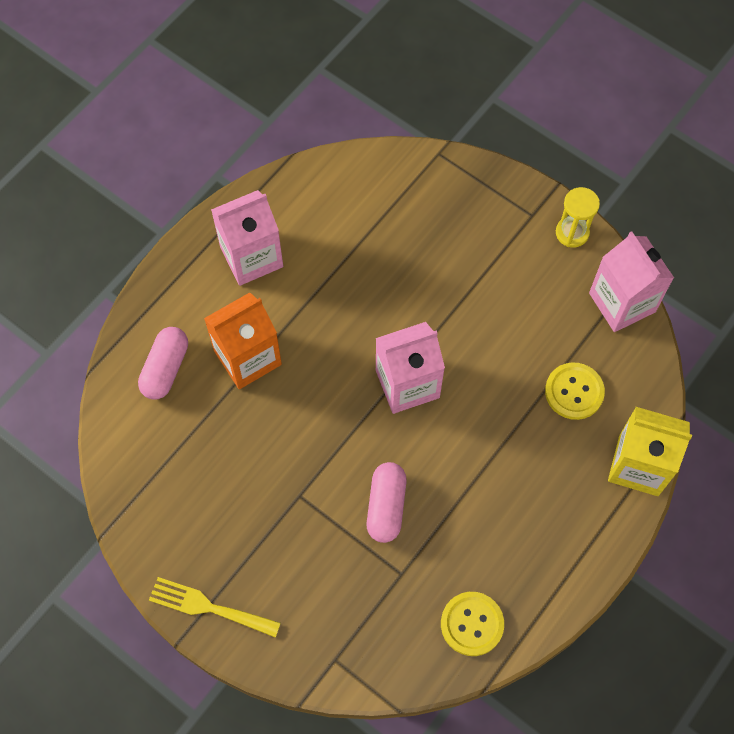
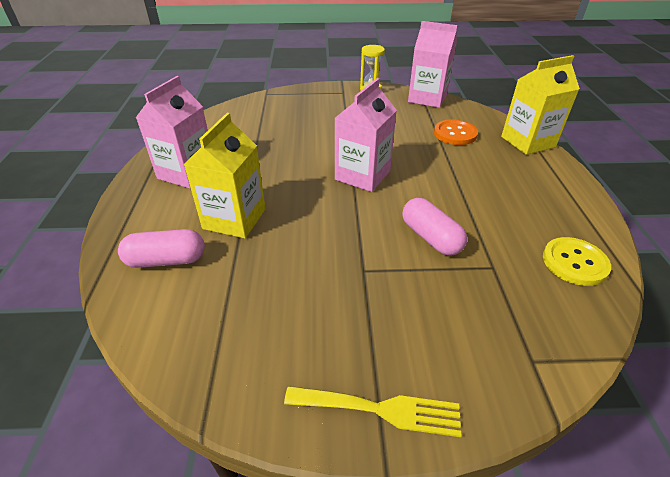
camera: 40 degrees left, 25 degrees down
pink capsule [138,327,188,399] -> pink capsule turned 75 degrees counterclockwise [118,229,205,268]
yellow fork [149,577,281,638] -> yellow fork turned 150 degrees counterclockwise [284,386,461,437]
orange carton [204,292,282,389] -> yellow carton [183,113,265,238]
yellow button [545,363,605,420] -> orange button [434,120,478,145]

